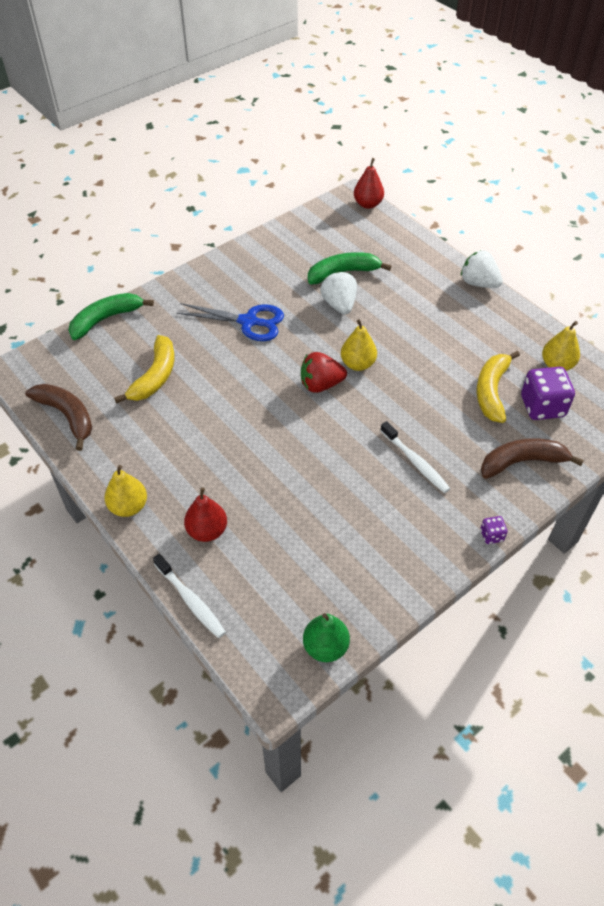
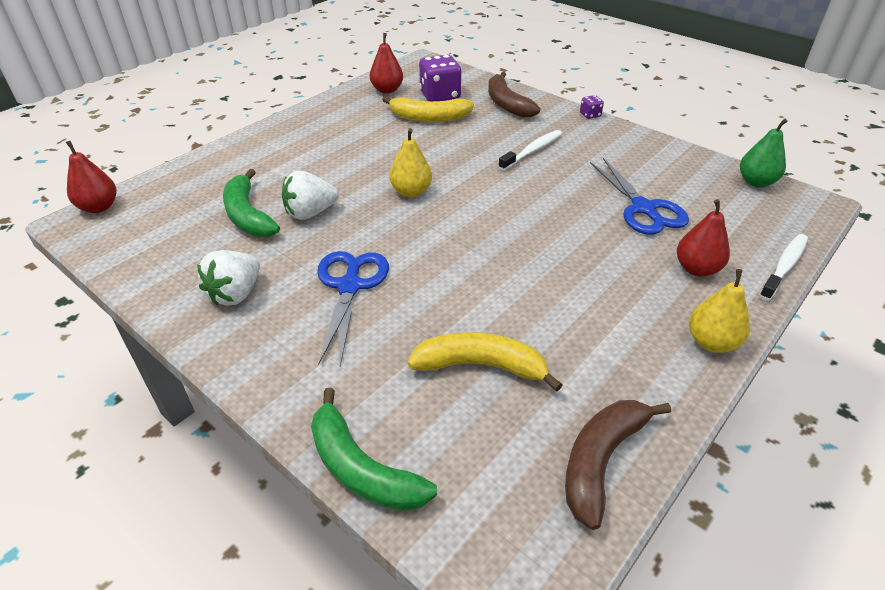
camera: 100 degrees left, 10 degrees down
red strawberry [301,352,347,393] -> none
white strawberry [461,250,503,288] -> white strawberry moved to [197,250,260,306]
yellow pear [542,321,580,371] -> red pear [370,33,403,93]
none -> blue scissors [590,158,689,235]

